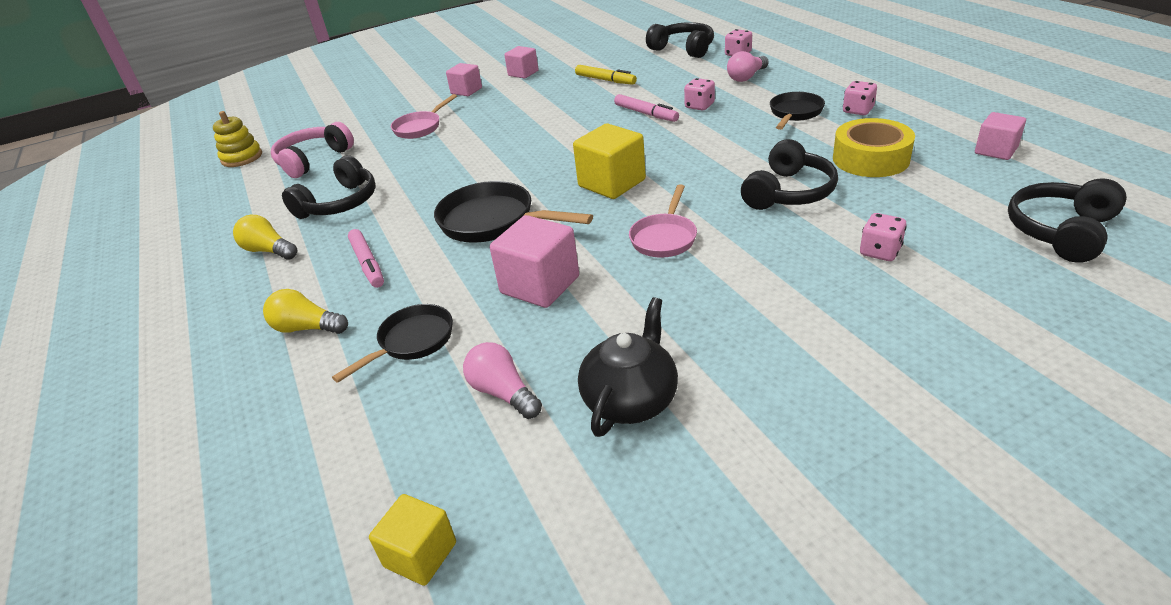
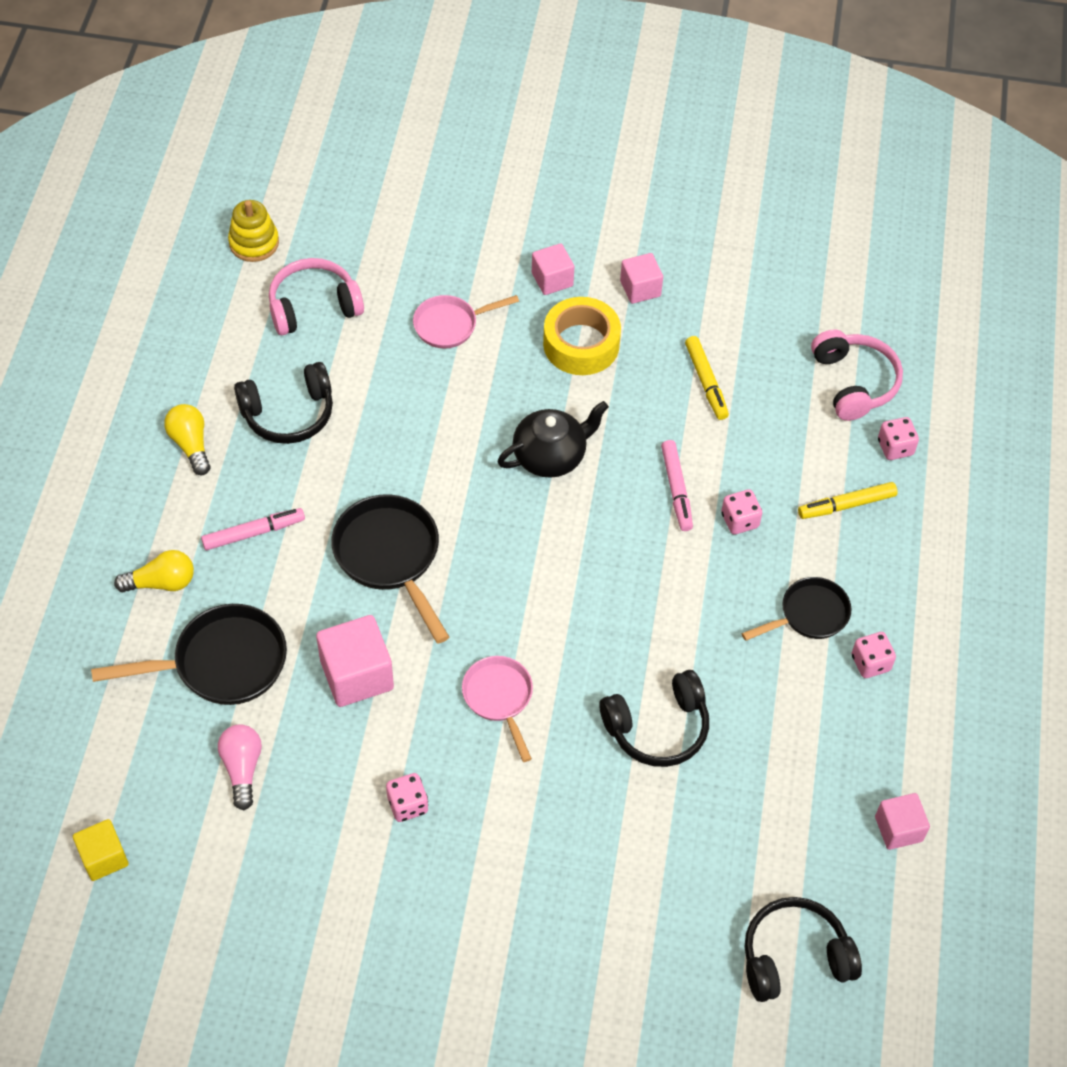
camera: 30 degrees right, 20 degrees up
yellow light bulb [263,289,348,334] -> yellow light bulb turned 120 degrees clockwise [114,550,194,592]
black pan [332,304,453,383] -> black pan [91,604,287,705], size x1.57
pink marker [348,229,384,288] -> pink marker turned 120 degrees counterclockwise [201,508,305,550]
yellow cube [573,124,646,199] -> none
black teapot [578,297,678,437] -> black teapot moved to [498,401,609,478]
pink pan [629,184,697,258] -> pink pan turned 105 degrees clockwise [462,656,533,762]
black headphones [646,22,714,58] -> pink headphones [811,329,903,421]
pink light bulb [727,51,769,82] -> yellow marker [798,482,898,519]
yellow tape [833,118,915,177] -> yellow tape moved to [543,297,621,375]
pink dice [860,213,907,261] -> pink dice moved to [386,773,428,822]

